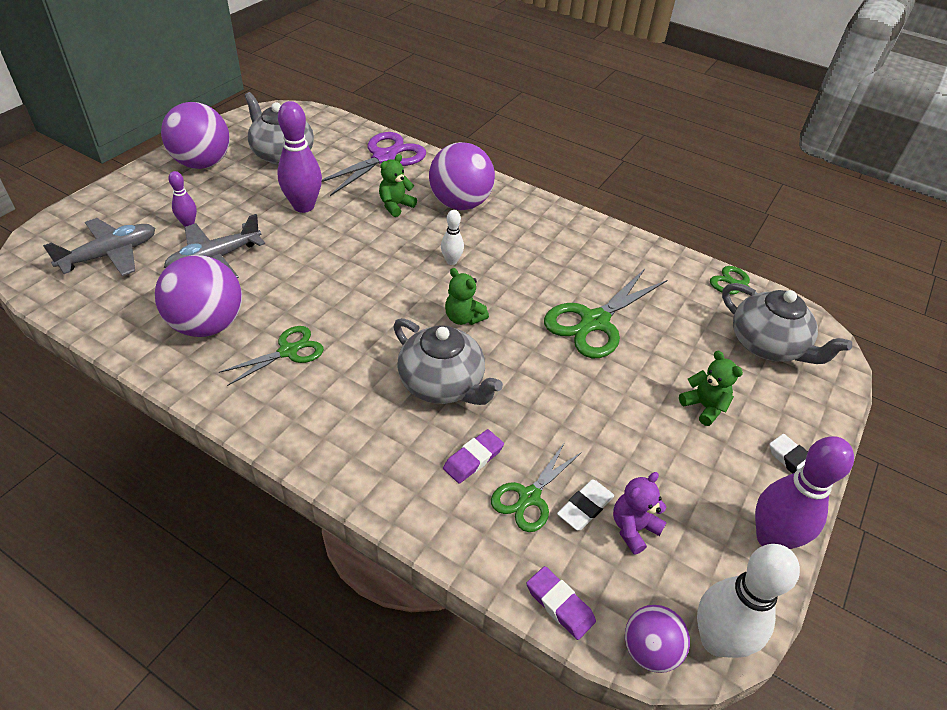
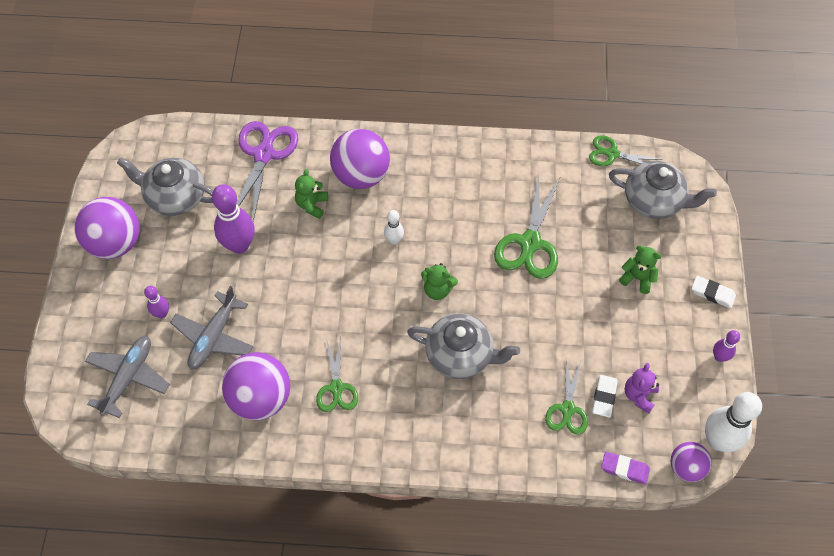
camera: 25 degrees left, 15 degrees up
green scissors [219,326,324,386] -> green scissors turned 150 degrees clockwise [316,338,358,412]
purple eraser [443,429,504,484] -> none
purple bowling pin [755,436,854,549] -> purple bowling pin [713,330,740,362], size x0.52

